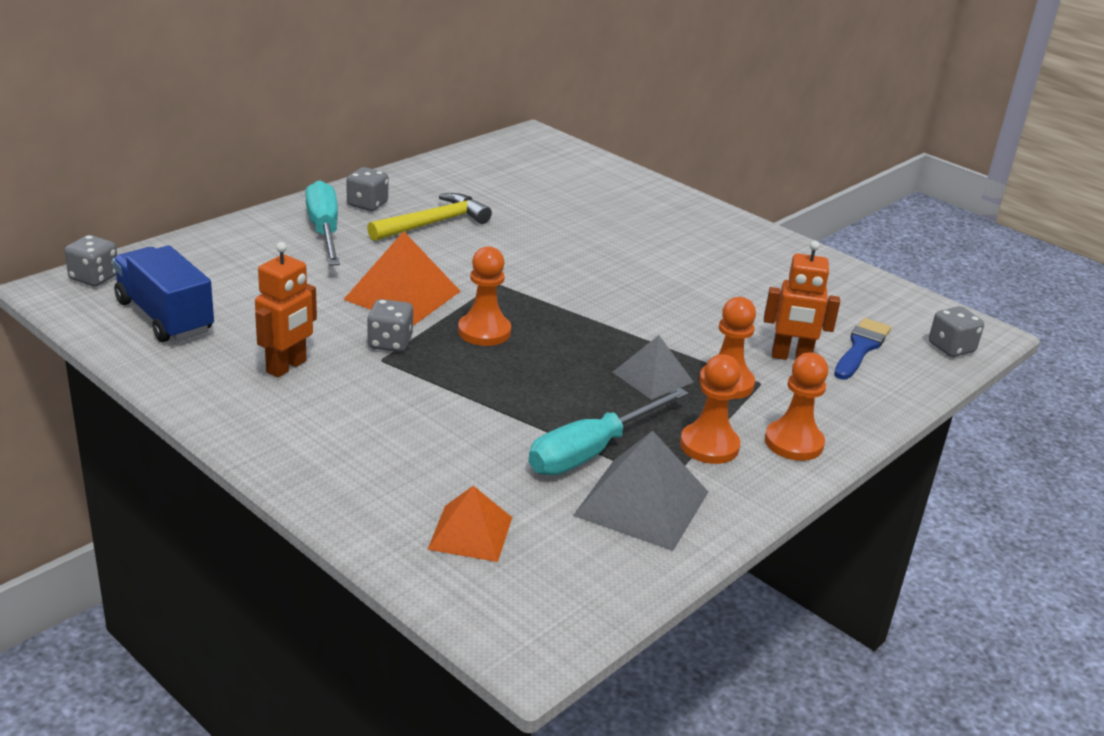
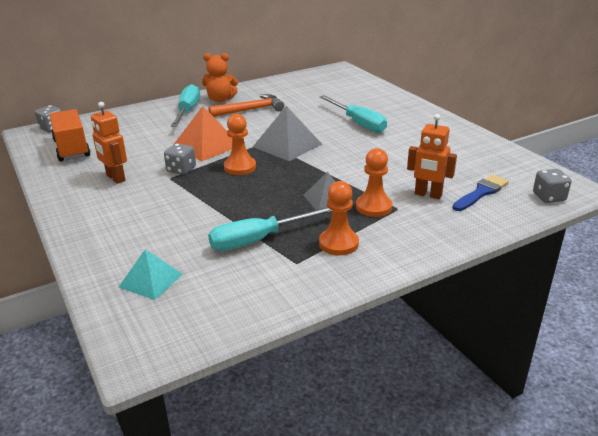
camera: 20 degrees right, 0 degrees up
blue truck [112,245,214,342] -> orange truck [49,109,90,161]
orange robot [255,242,317,378] -> orange robot turned 90 degrees clockwise [91,102,127,184]
grey dice [346,167,388,211] -> orange teddy bear [202,53,238,102]
yellow hammer [367,193,492,241] -> orange hammer [208,94,284,117]
orange pyramid [427,486,512,562] -> turquoise pyramid [119,249,182,300]
grey pyramid [573,431,708,551] -> grey pyramid moved to [253,106,322,161]
orange pawn [765,352,828,461] -> none
none -> turquoise screwdriver [320,95,387,133]

